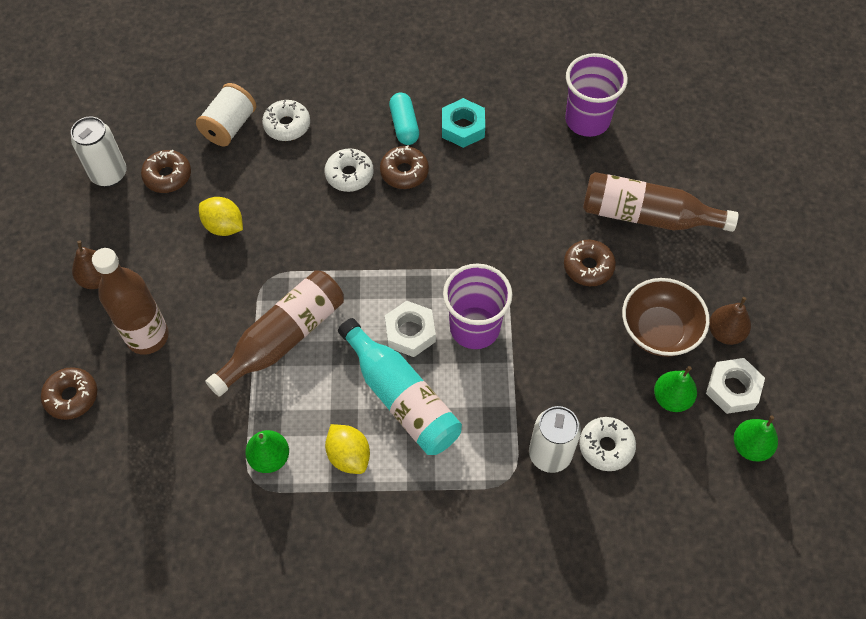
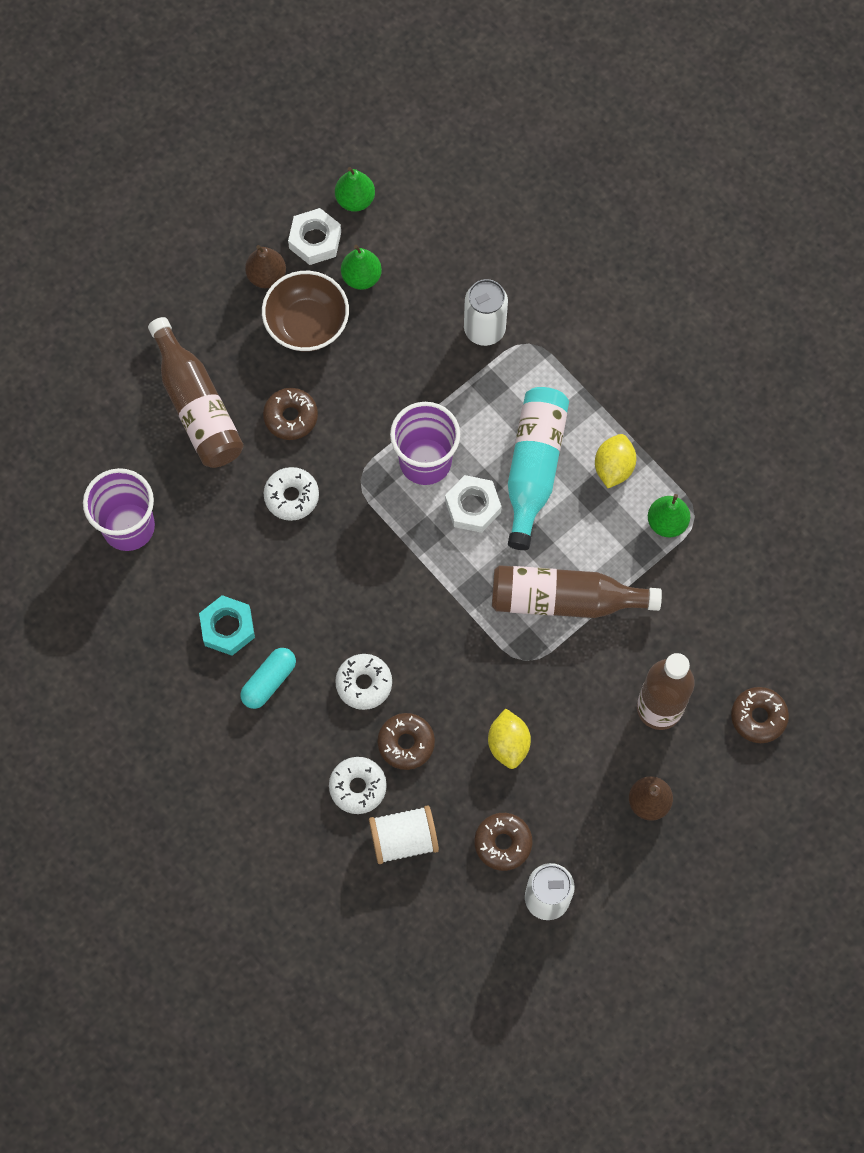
camera: 130 degrees left, 10 degrees up
brown donut [380,145,429,189] -> brown donut moved to [378,713,435,770]
white donut [579,417,636,471] -> white donut moved to [263,467,319,521]

